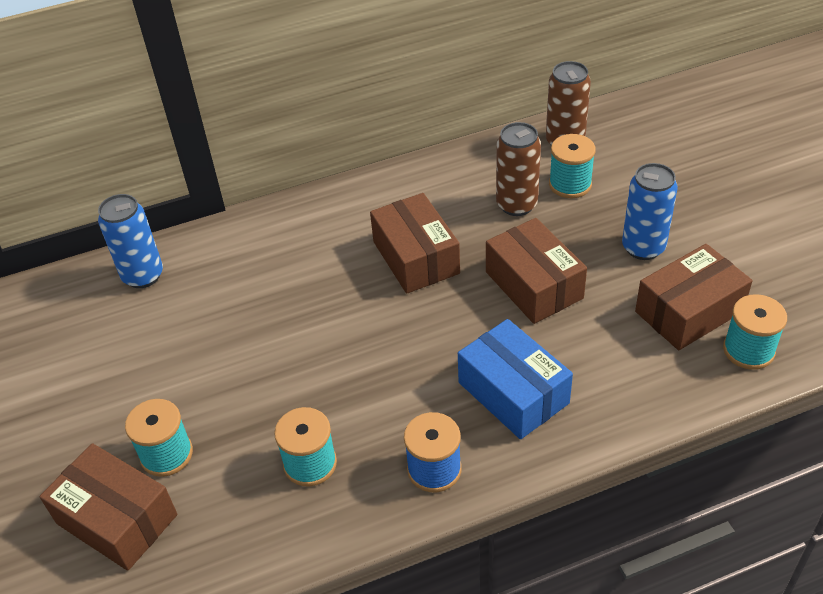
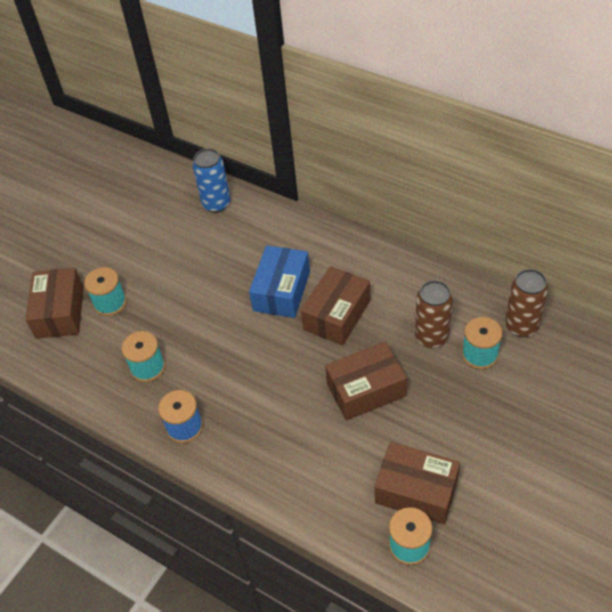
camera: 55 degrees right, 5 degrees up
blue box [458,319,573,439] -> blue box moved to [249,245,310,318]
brown box [486,218,587,324] -> brown box turned 45 degrees clockwise [325,342,407,420]
blue can [622,163,678,260] -> none

